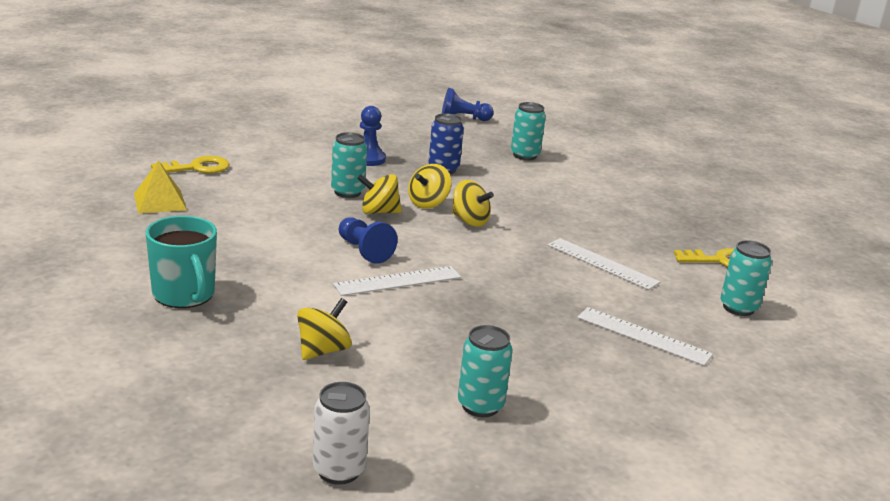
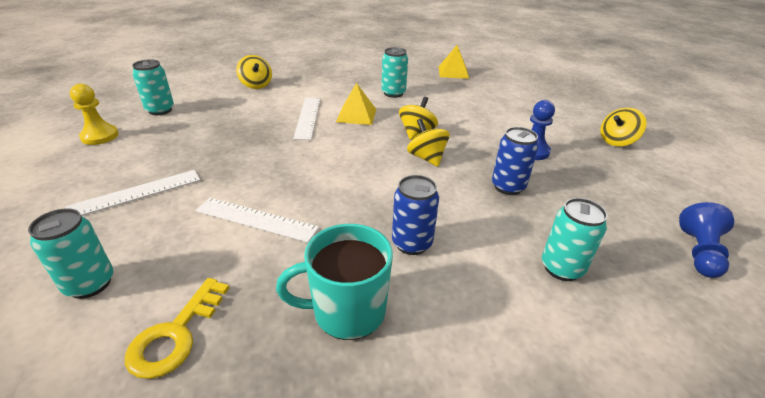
camera: 115 degrees right, 10 degrees up
turquoise mug [146,216,217,308] -> turquoise mug moved to [276,224,393,340]
yellow key [151,156,230,173] -> none
white can [313,382,370,485] -> none
turquoise can [331,132,367,198] -> turquoise can moved to [381,47,408,98]
blue pawn [339,217,398,264] -> yellow pyramid [336,83,376,125]
yellow spinning top [452,180,494,227] -> yellow spinning top moved to [600,107,647,146]
white ruler [548,238,660,290] -> white ruler turned 45 degrees clockwise [196,198,319,243]
none -> yellow pawn [70,84,119,145]
none -> blue can [392,175,439,255]

